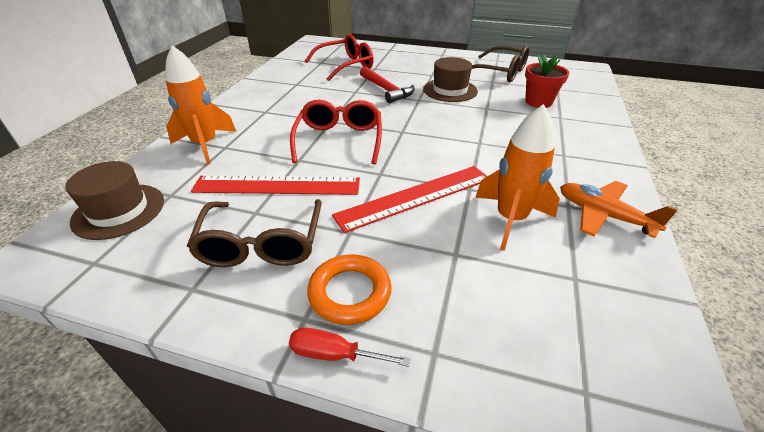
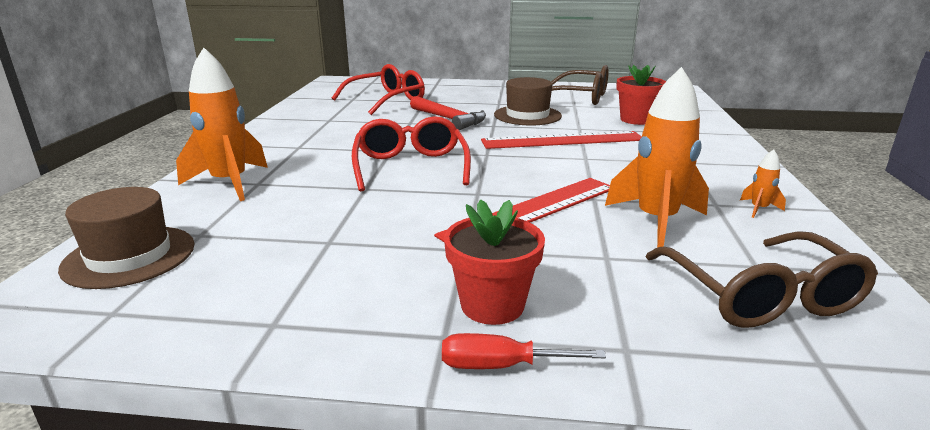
camera: 10 degrees left, 15 degrees down
brown glasses [187,199,322,267] -> brown glasses moved to [646,231,878,328]
red ruler [191,176,360,195] -> red ruler moved to [481,131,642,149]
orange ring [307,254,392,325] -> red flower pot [444,199,545,325]
orange plane [560,181,678,238] -> orange rocket [740,149,786,218]

